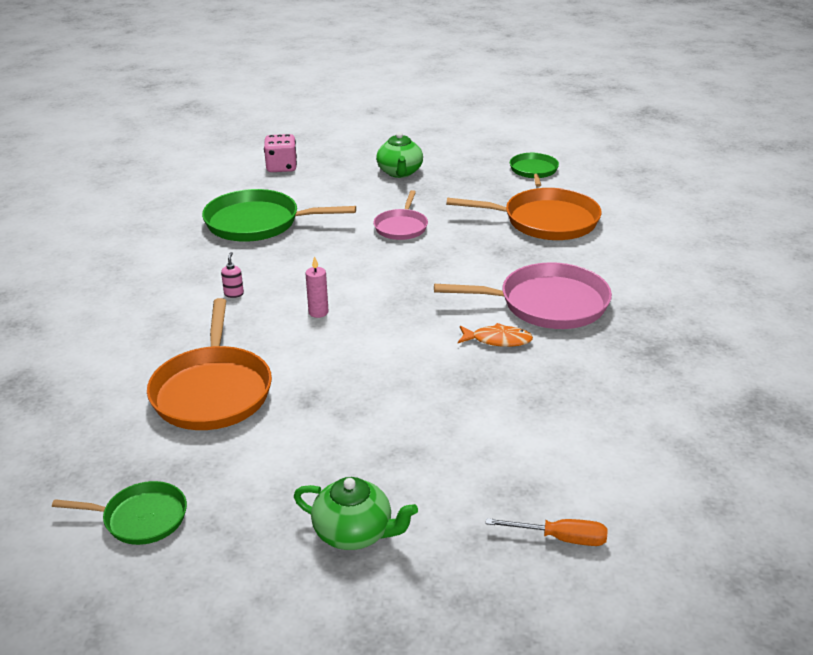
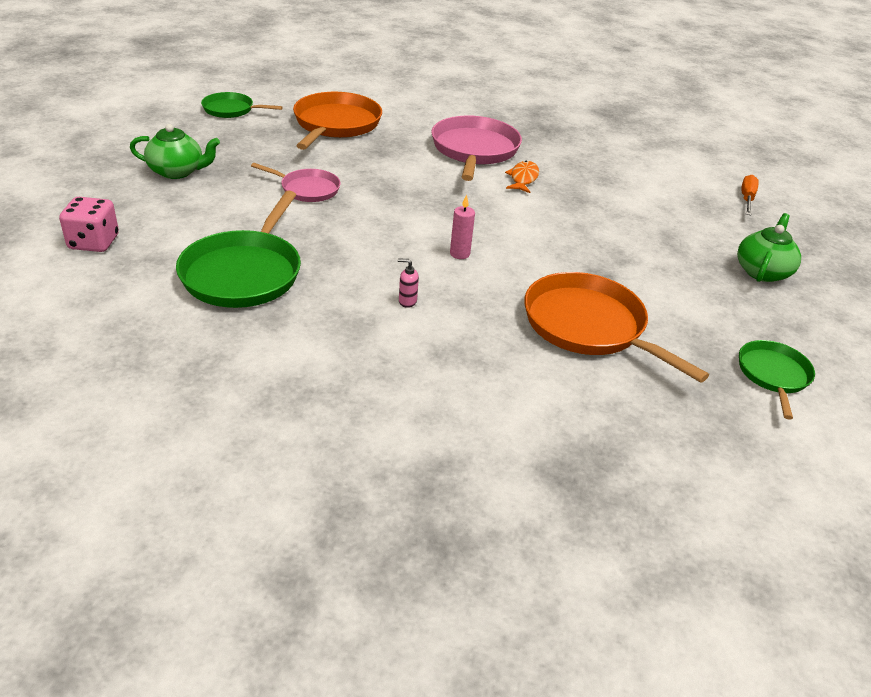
camera: 85 degrees left, 5 degrees up
orange pan [147,298,272,430] -> orange pan turned 135 degrees counterclockwise [524,272,709,383]

